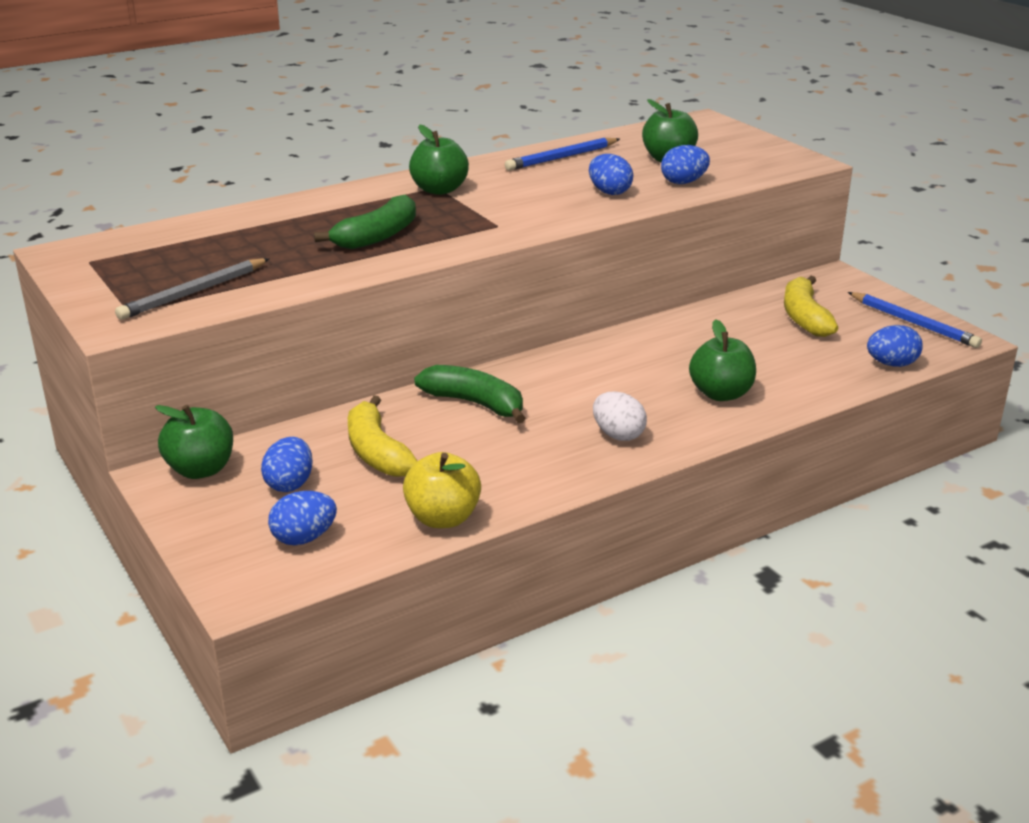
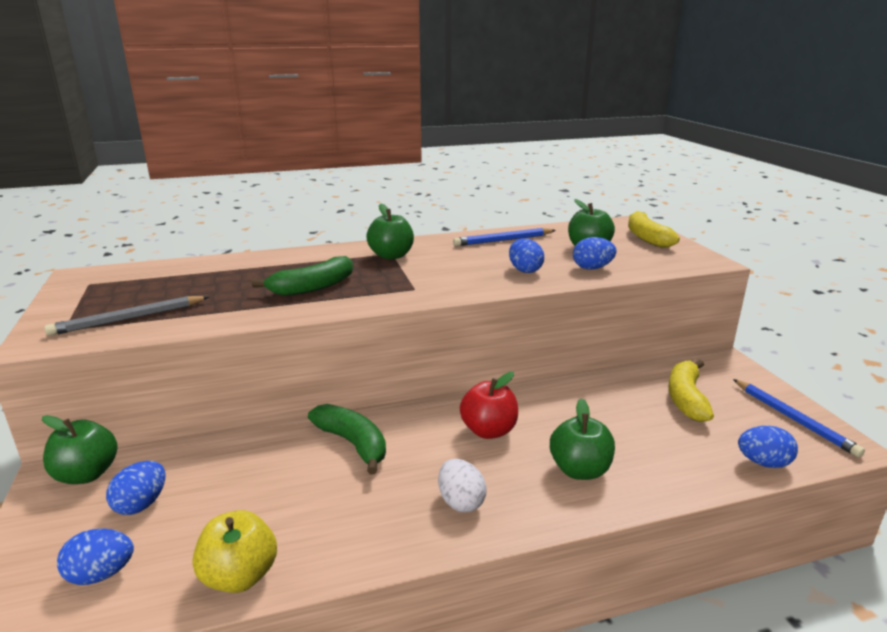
camera: 15 degrees right, 5 degrees down
yellow banana [348,395,417,477] -> yellow banana moved to [628,211,680,248]
none -> red apple [460,372,518,439]

